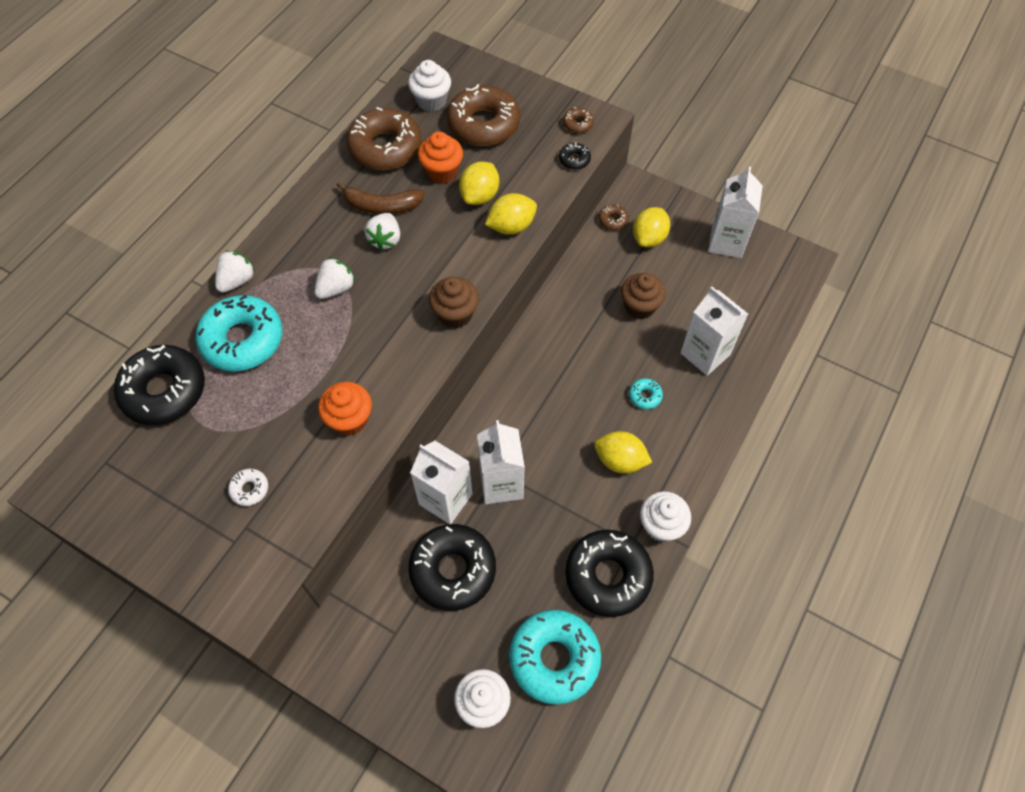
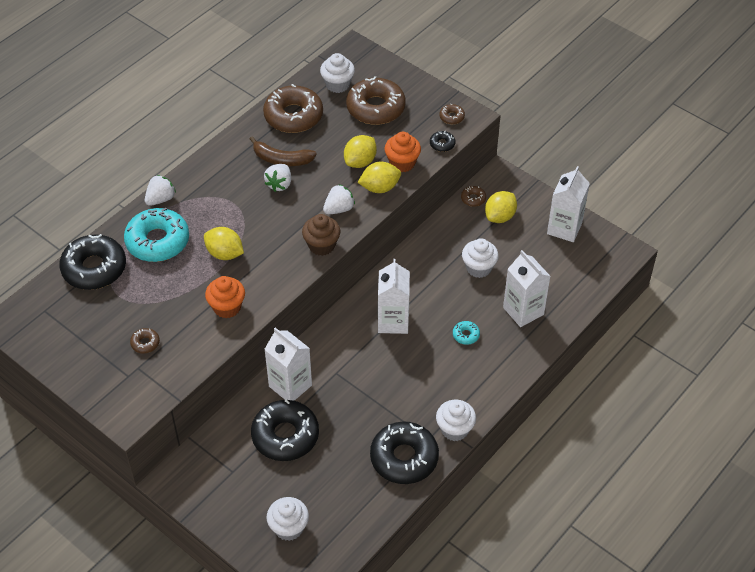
camera: 10 degrees right, 10 degrees down
white donut [228,469,268,506] -> brown donut [130,328,160,353]
white strawberry [314,258,355,299] -> white strawberry moved to [323,184,355,214]
orange cupcake [418,132,463,183] -> orange cupcake moved to [385,132,421,172]
white carton [477,420,525,504] -> white carton moved to [378,259,410,334]
turquoise donut [509,610,601,705] -> none
yellow lemon [594,431,652,474] -> yellow lemon moved to [204,227,244,260]
brown cupcake [621,273,666,319] -> white cupcake [462,238,499,278]

